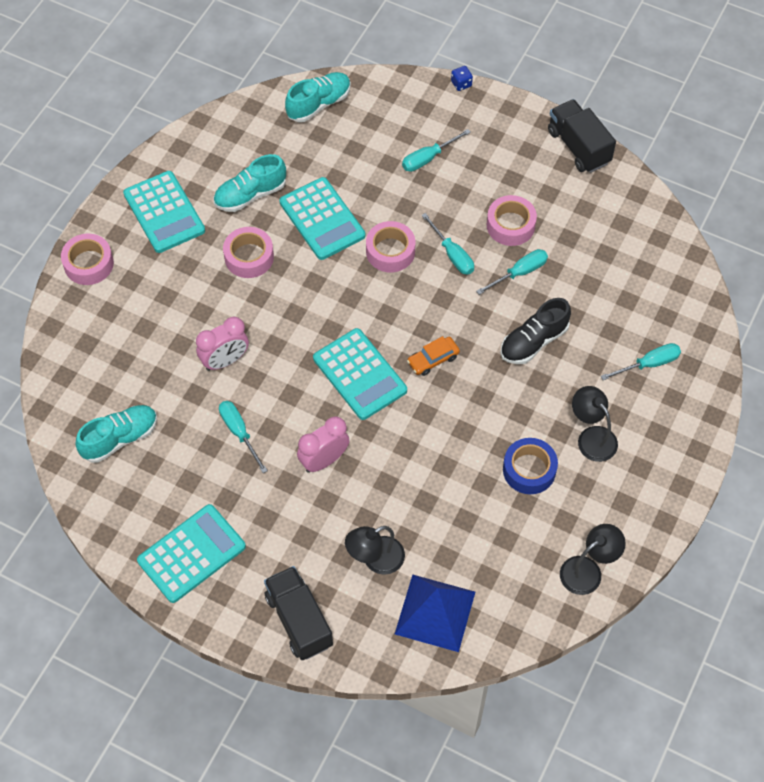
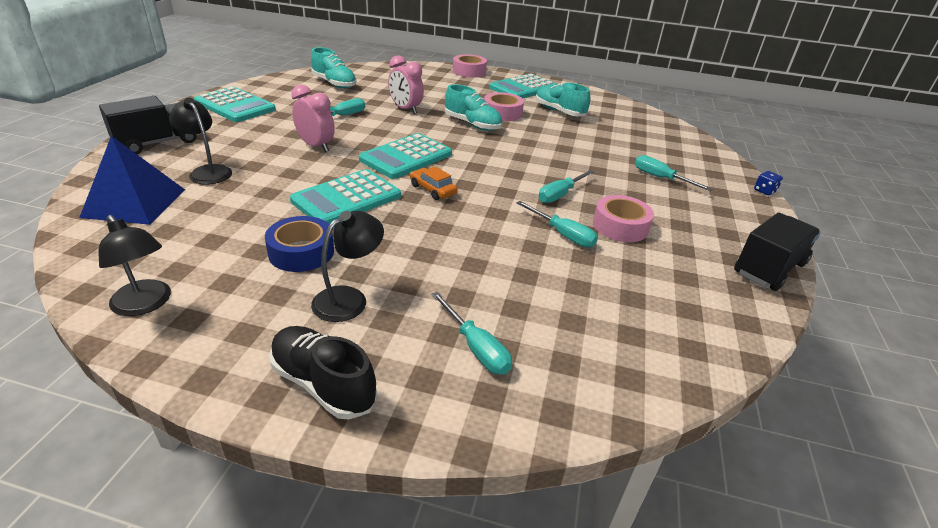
camera: 75 degrees right, 25 degrees down
turquoise calculator [279,177,365,260] -> turquoise calculator moved to [290,169,401,224]
turquoise shoe [285,72,351,122] -> turquoise shoe moved to [445,84,502,131]
pink tape [366,221,415,272] -> none
black shoe [500,298,571,364] -> black shoe moved to [270,326,377,419]

